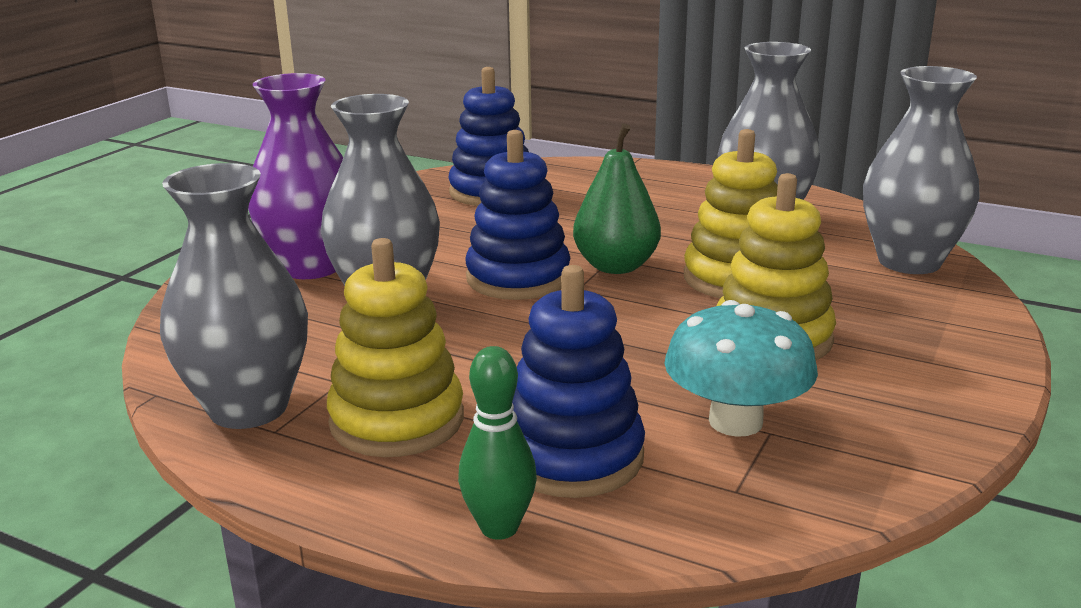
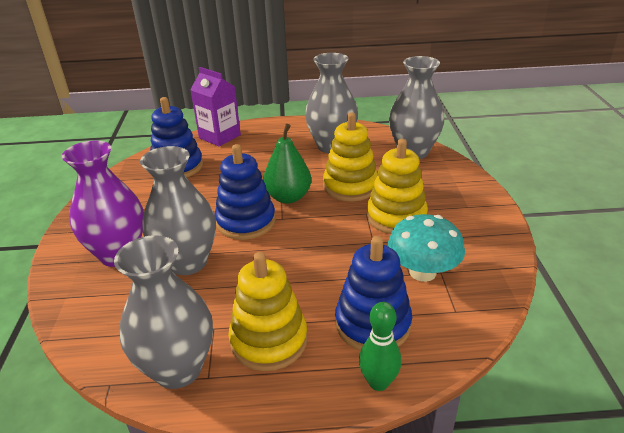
camera: 30 degrees left, 10 degrees up
none -> purple carton [190,67,241,147]

